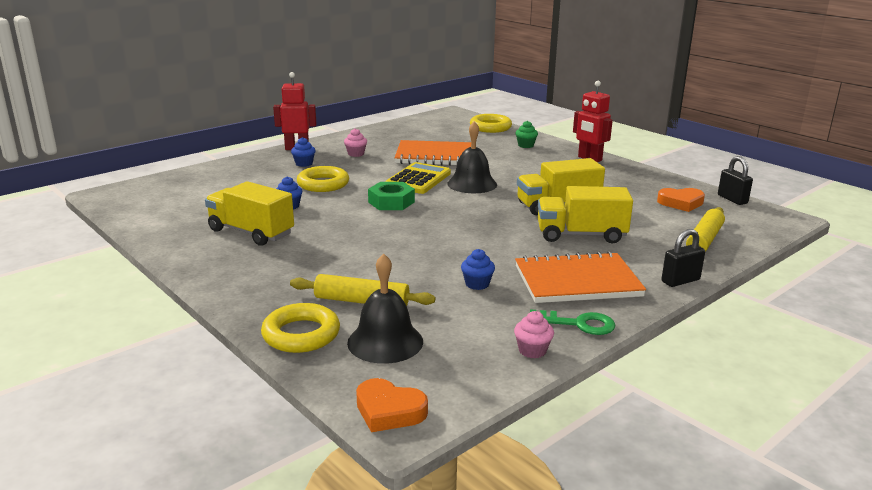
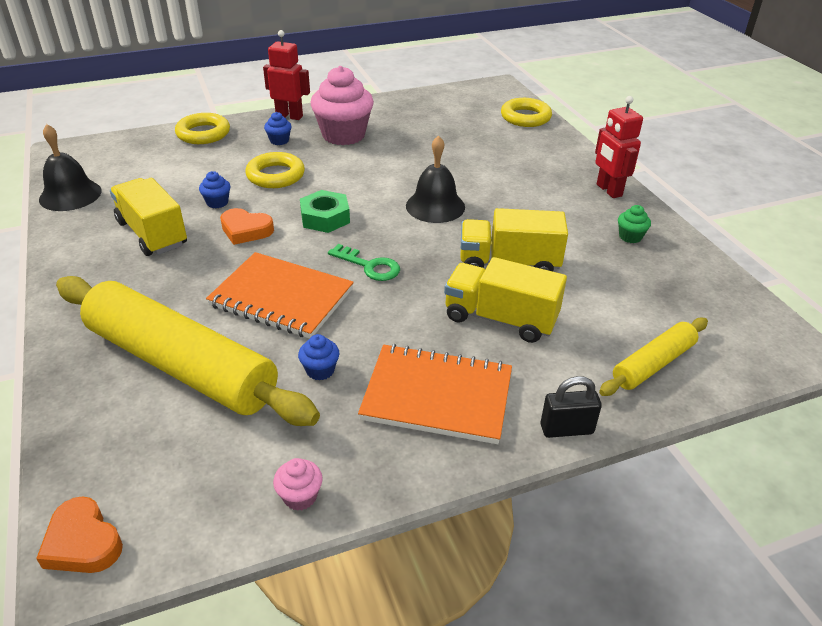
camera: 20 degrees right, 15 degrees up
yellow ring [261,303,340,353] -> yellow ring moved to [175,113,230,144]
yellow rolling pin [290,274,435,306] -> yellow rolling pin [56,276,320,426], size x2.05
pink cupcake [344,128,367,157] -> pink cupcake [311,66,374,145], size x2.32
black bell [347,253,423,364] -> black bell moved to [39,124,102,211]
yellow calculator [385,162,451,194] -> none
orange notebook [395,140,471,166] -> orange notebook moved to [206,252,354,339]
green cupcake [516,121,538,148] -> green cupcake moved to [618,205,651,243]
green key [530,309,615,335] -> green key moved to [328,244,400,281]
orange heart [657,188,705,212] -> orange heart moved to [220,208,274,245]
black padlock [718,156,753,205] -> none

